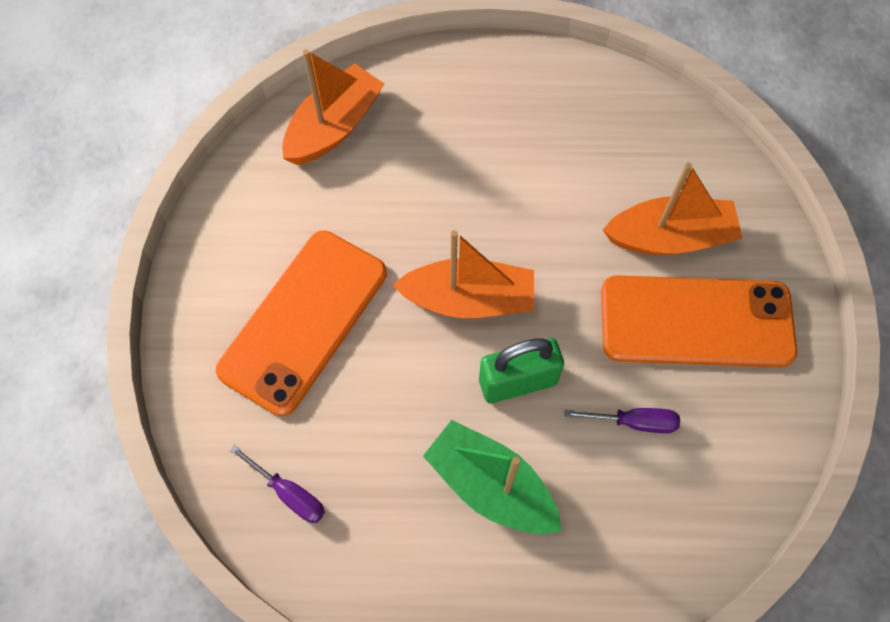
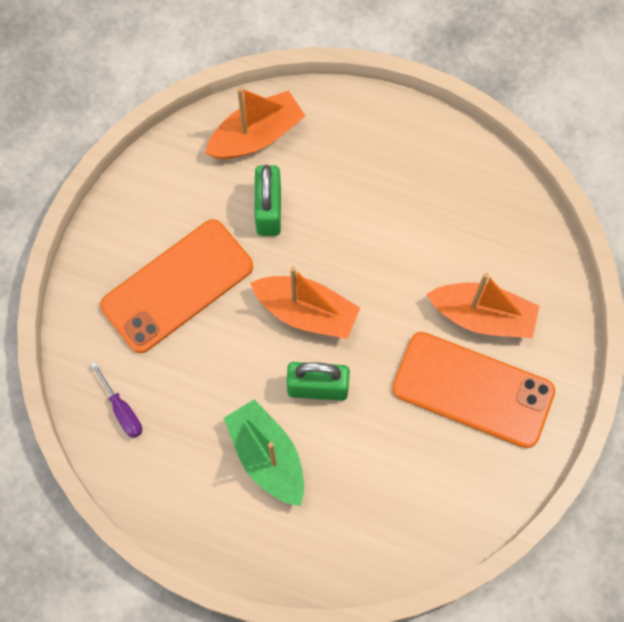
camera: 20 degrees right, 5 degrees up
purple screwdriver [564,408,680,433] -> none
none -> green padlock [254,165,281,236]

